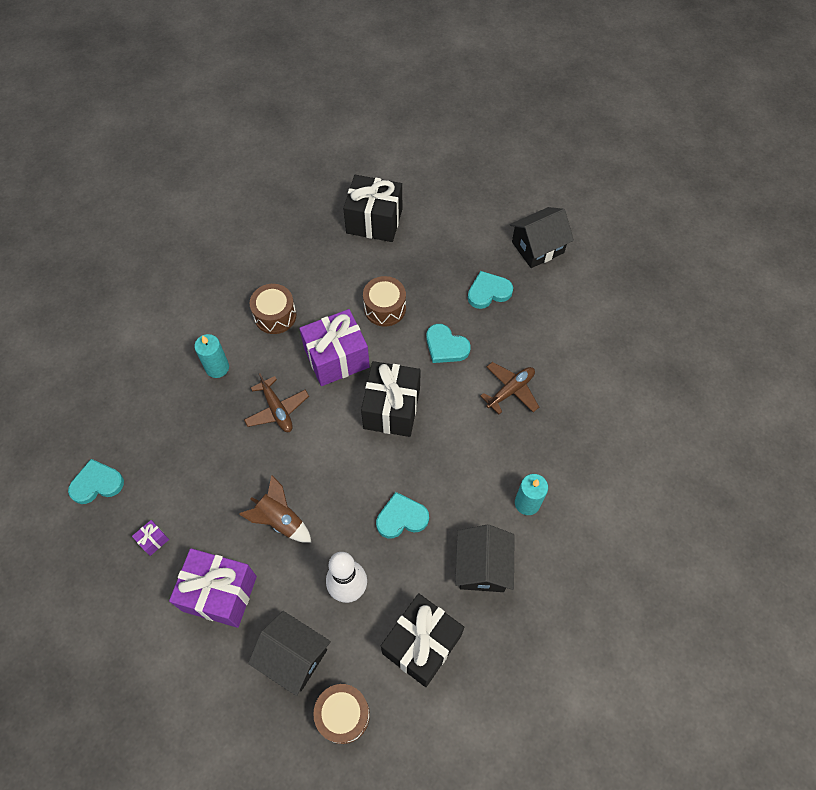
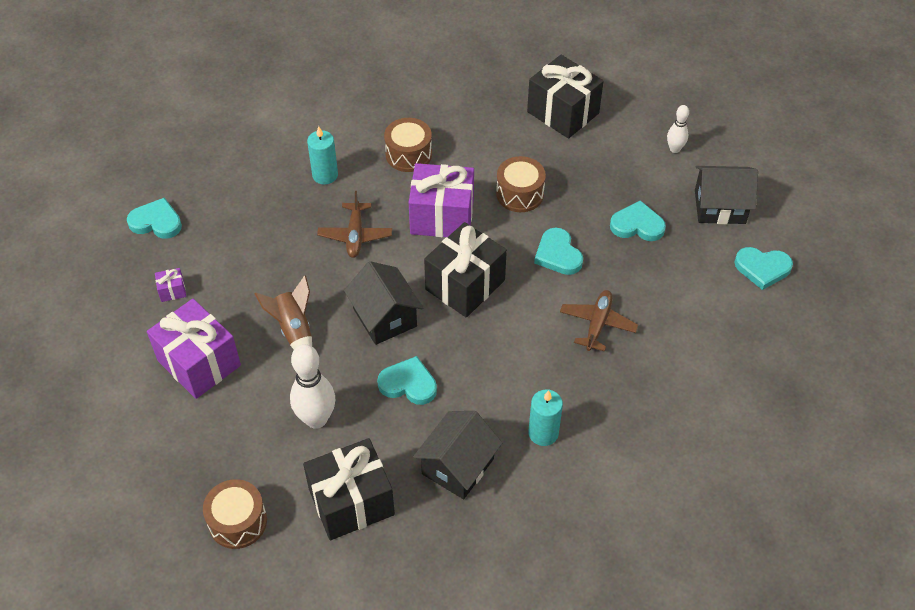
camera: 30 degrees right, 10 degrees down
black house [248,611,331,696] -> black house moved to [344,261,423,345]
brown plane [480,362,539,414] -> brown plane turned 60 degrees counterclockwise [560,290,638,351]
none -> white bowling pin [667,105,689,153]
none -> turquoise heart [734,247,793,290]

